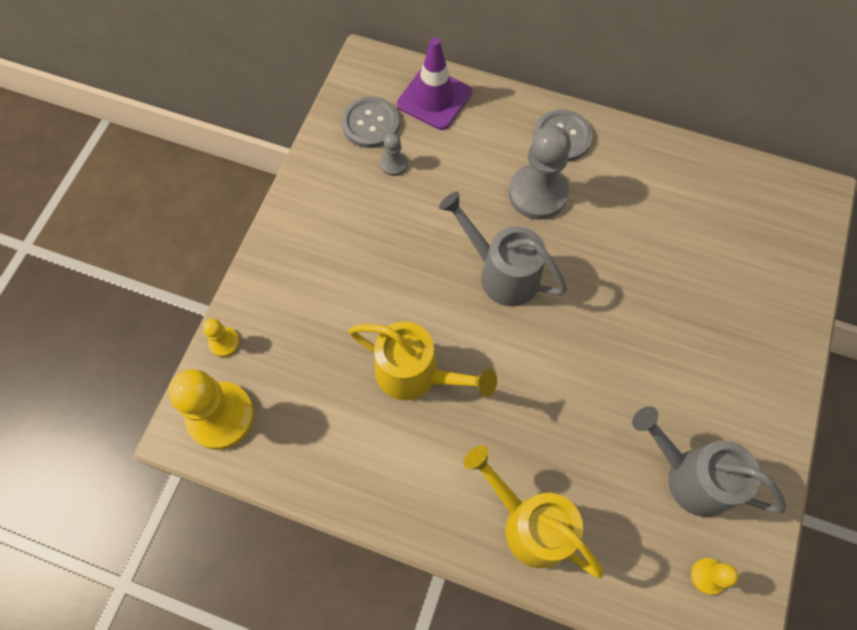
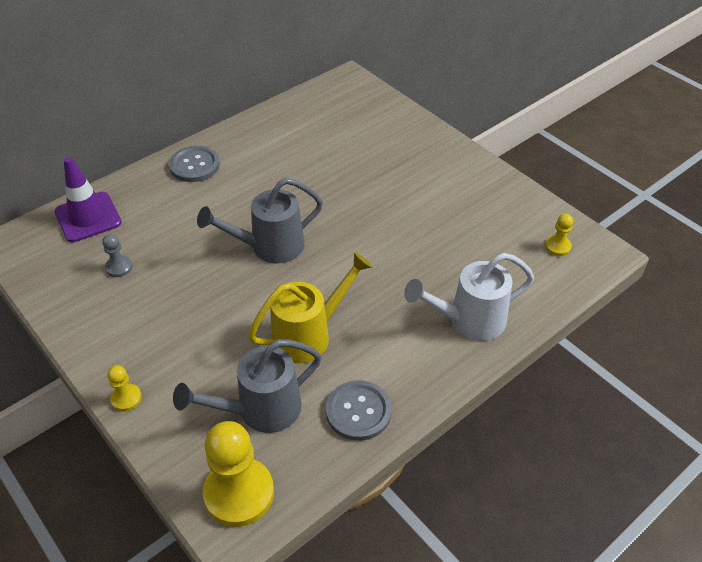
camera: 60 degrees left, 20 degrees down
yellow pawn [203,318,240,357] -> yellow pawn moved to [107,365,142,411]
grey button [342,96,399,148] -> grey button moved to [326,380,392,441]
yellow watering can [463,445,604,578] -> white watering can [404,253,534,341]
grey pawn [508,125,571,220] -> none
grey watering can [632,407,786,517] -> grey watering can moved to [173,339,322,433]

